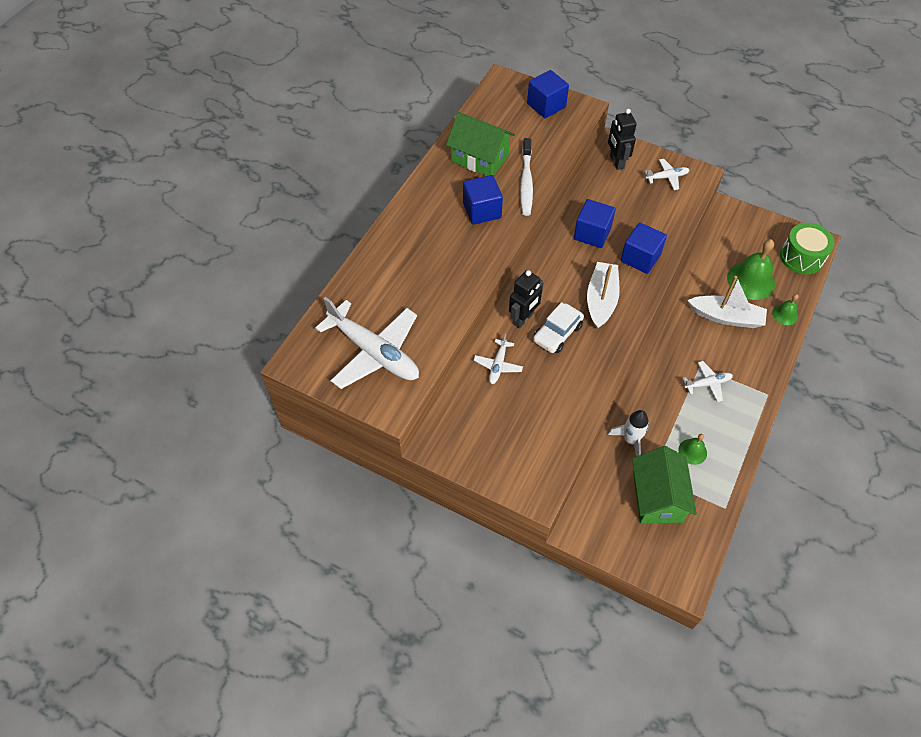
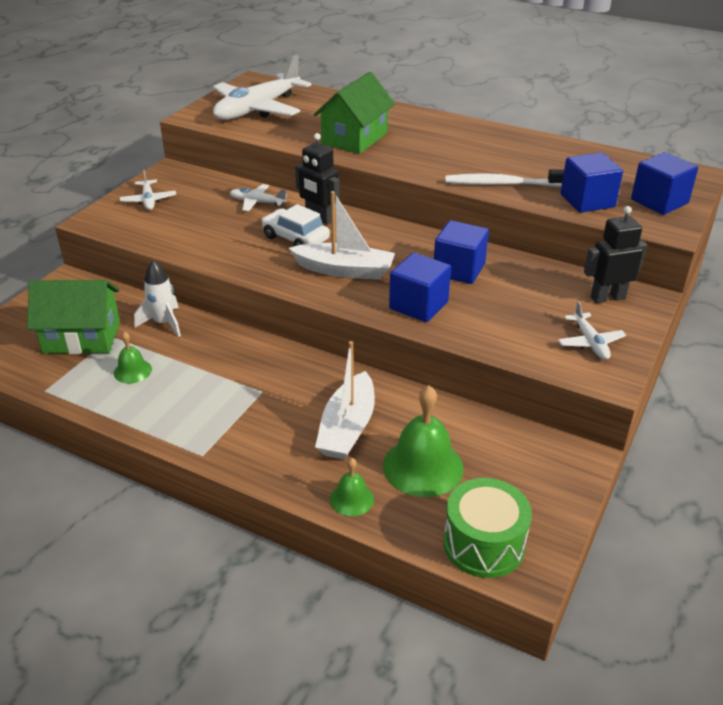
camera: 90 degrees right, 20 degrees down
green house [446,112,515,176] -> green house moved to [314,72,395,154]
blue cube [463,175,503,225] -> blue cube moved to [561,153,623,213]
white plane [683,361,733,402] -> white plane moved to [120,170,176,210]

